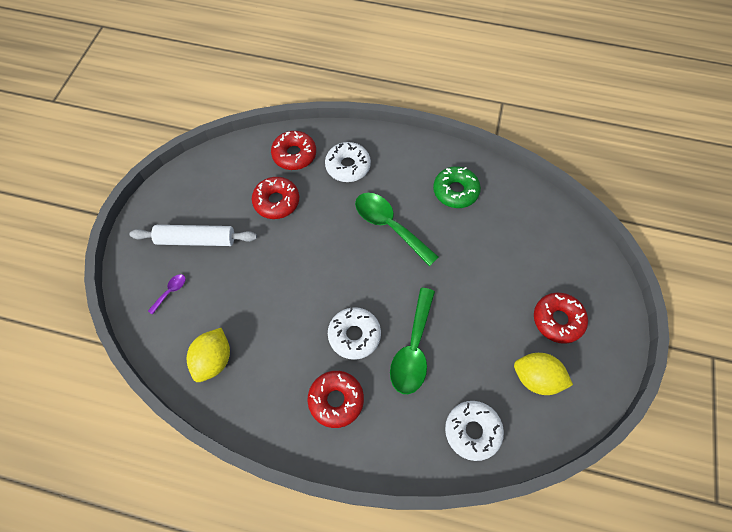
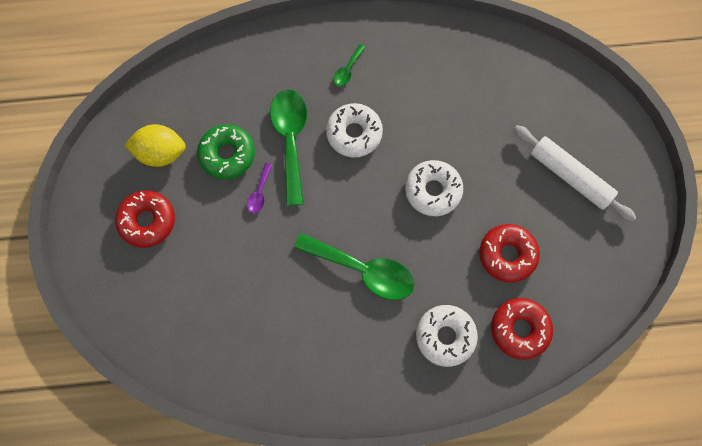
camera: 160 degrees right, 10 degrees up
white rolling pin [130,225,257,246] -> white rolling pin turned 60 degrees clockwise [513,125,636,222]
purple spoon [148,274,186,315] -> purple spoon moved to [247,163,272,213]
yellow lemon [187,328,230,382] -> none
red donut [307,371,364,428] -> green spoon [334,44,366,86]
green donut [433,166,481,208] -> green donut moved to [197,124,255,179]
white donut [445,401,504,461] -> white donut moved to [405,160,463,216]

